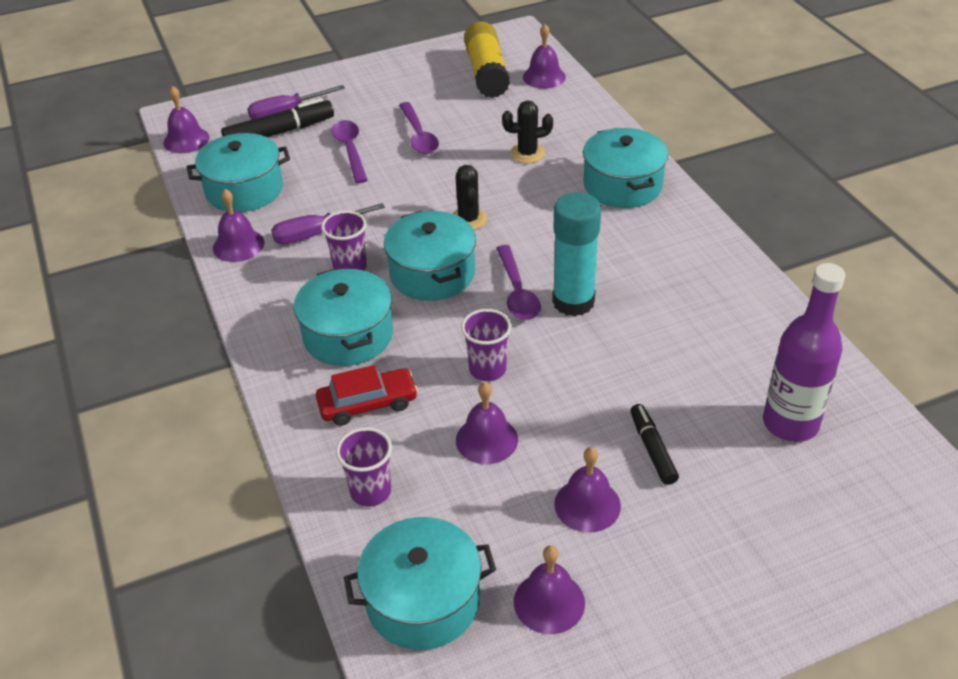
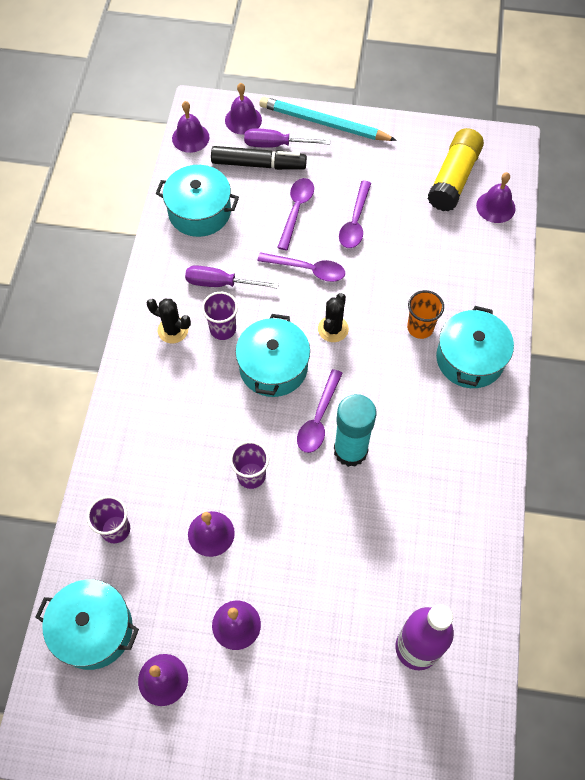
camera: 30 degrees right, 20 degrees up
purple bell [213,189,264,262] -> purple bell moved to [225,83,262,135]
turquoise pot [294,268,393,366] -> none
red car [316,365,418,426] -> none
black cactus [502,101,553,163] -> black cactus moved to [146,299,191,343]
black marker [630,404,679,485] -> none
none -> purple spoon [257,252,345,282]
none -> turquoise pencil [259,97,397,141]
none -> orange cup [407,290,444,339]

